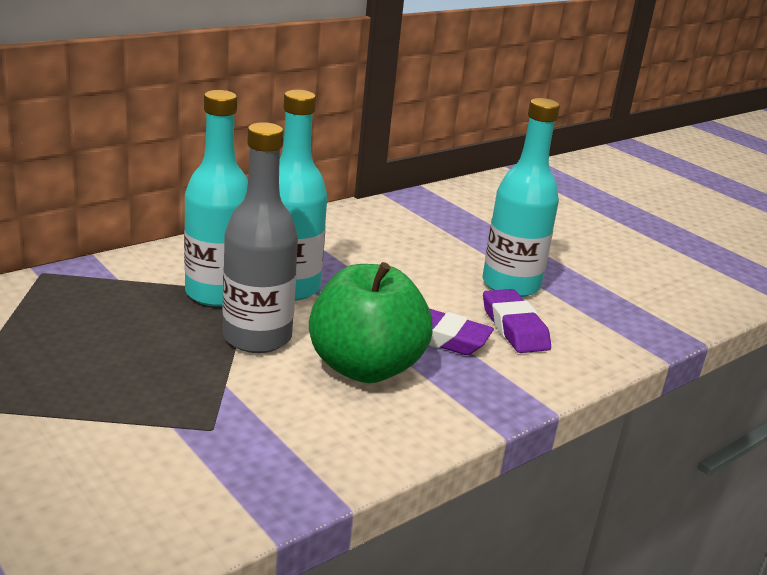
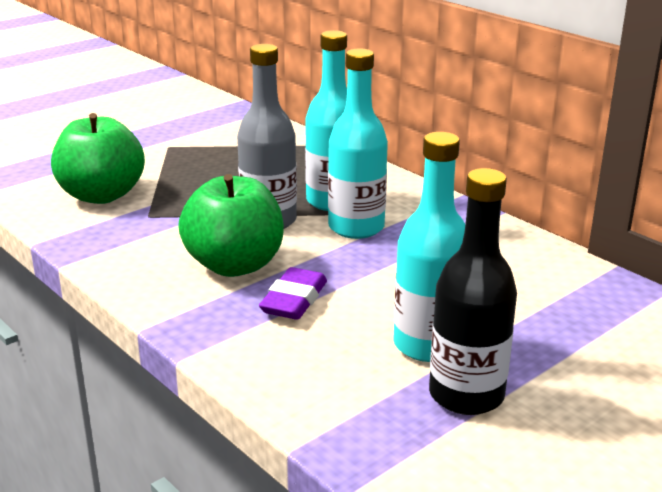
camera: 90 degrees right, 0 degrees up
purple eraser [483,289,551,353] -> none
none -> green apple [51,113,145,204]
none -> black bottle [429,168,517,415]

